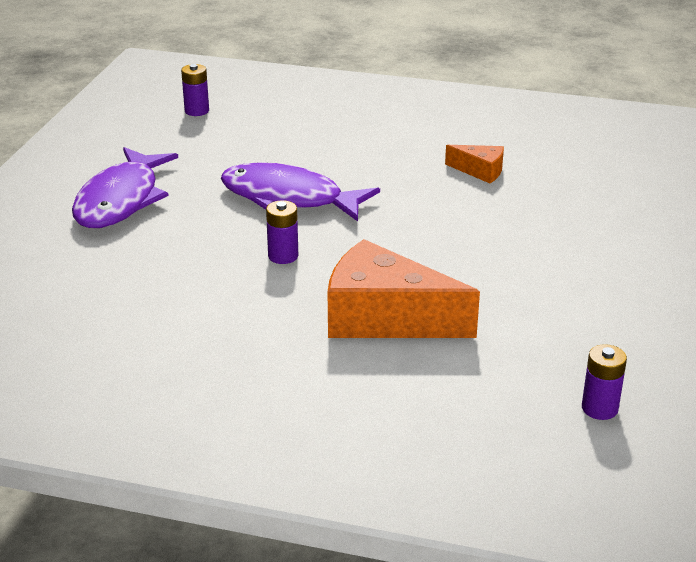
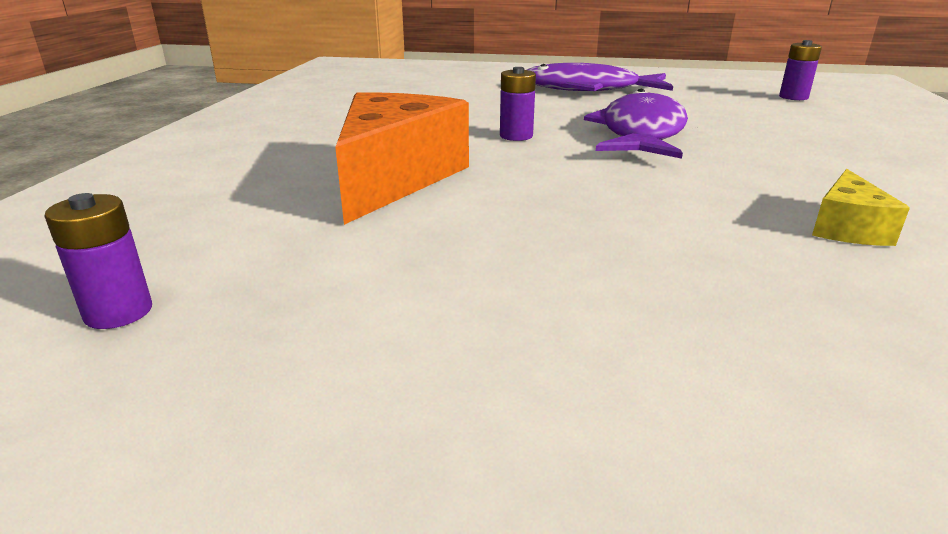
camera: 85 degrees right, 5 degrees down
orange cheese [445,145,504,183] -> yellow cheese [812,169,910,246]

